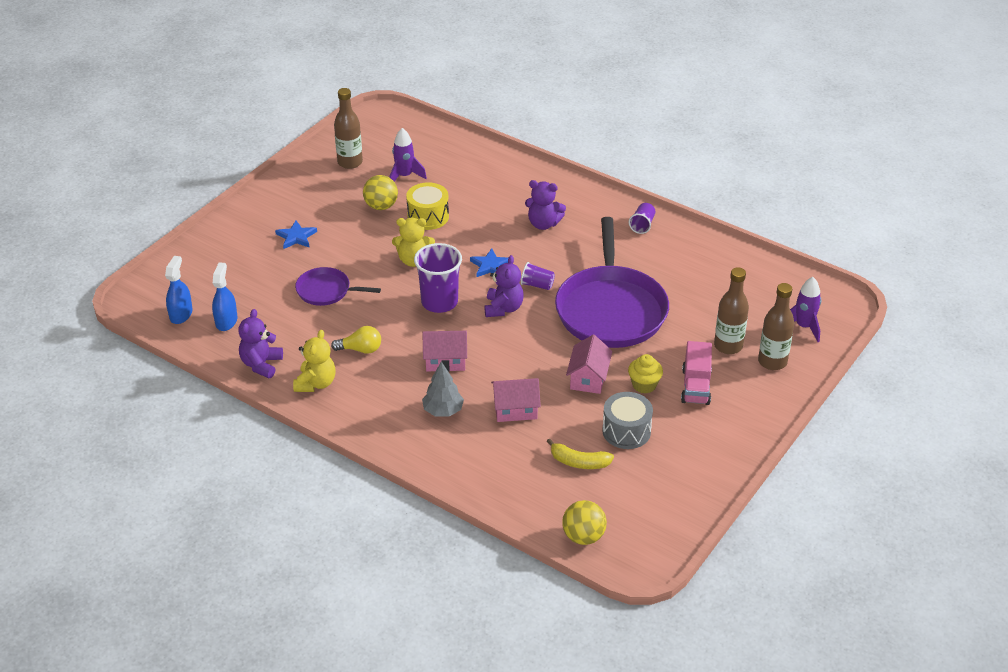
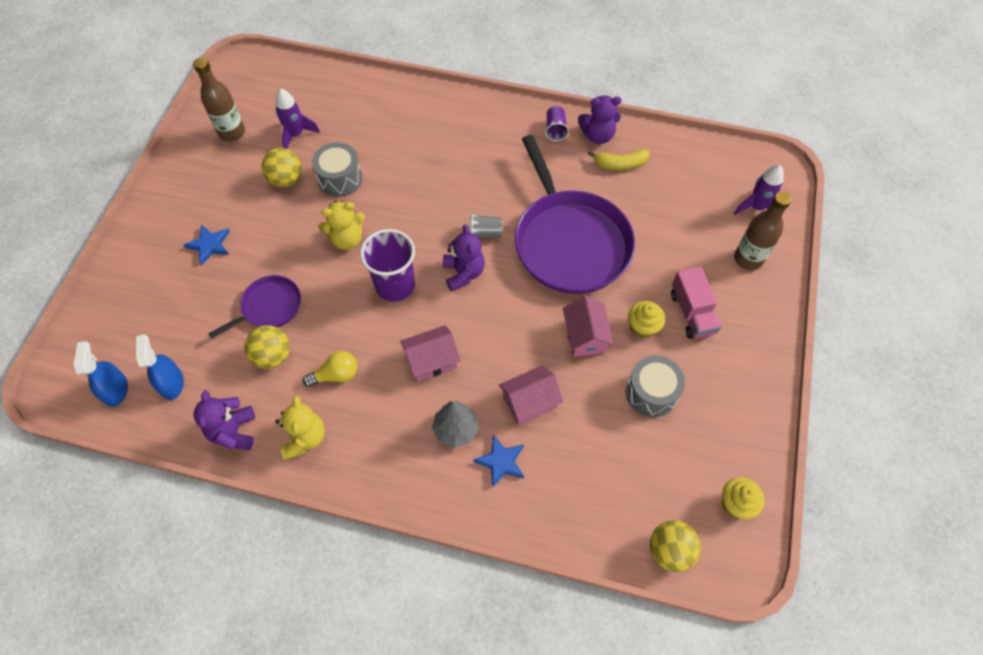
camera: 20 degrees left, 20 degrees up
purple pan [295,267,381,306] -> purple pan turned 150 degrees clockwise [208,275,301,339]
yellow drum [406,182,449,230] -> grey drum [312,142,362,197]
blue star [470,248,508,277] -> blue star moved to [473,435,524,488]
purple cup [521,262,555,290] -> grey cup [470,214,503,238]
purple teddy bear [525,180,566,230] -> purple teddy bear moved to [578,95,622,144]
yellow banana [547,439,614,469] -> yellow banana moved to [588,149,649,170]
brown bottle [714,267,749,354] -> none
none -> yellow ball [244,325,290,369]
none -> yellow cupcake [722,477,764,519]

